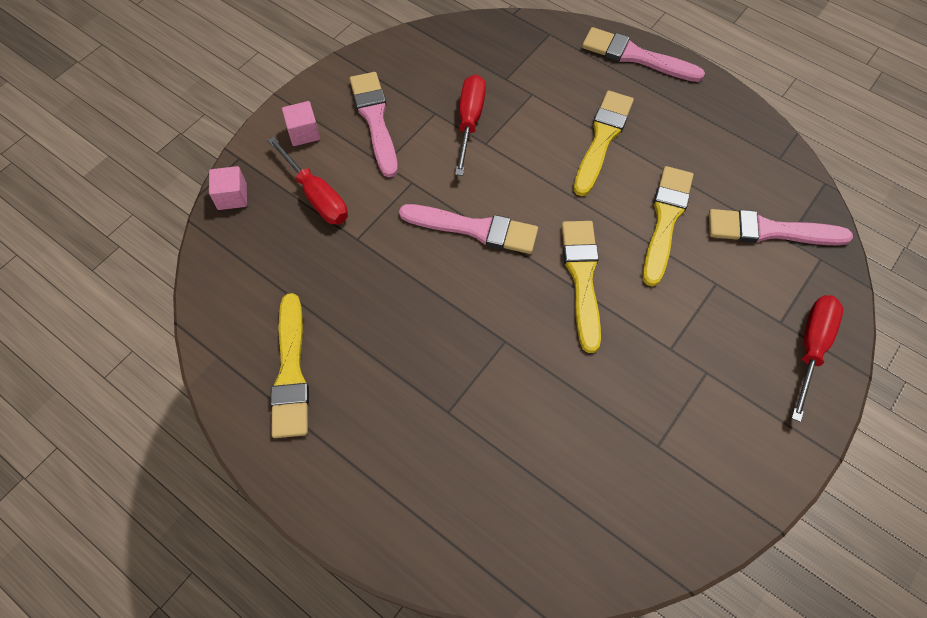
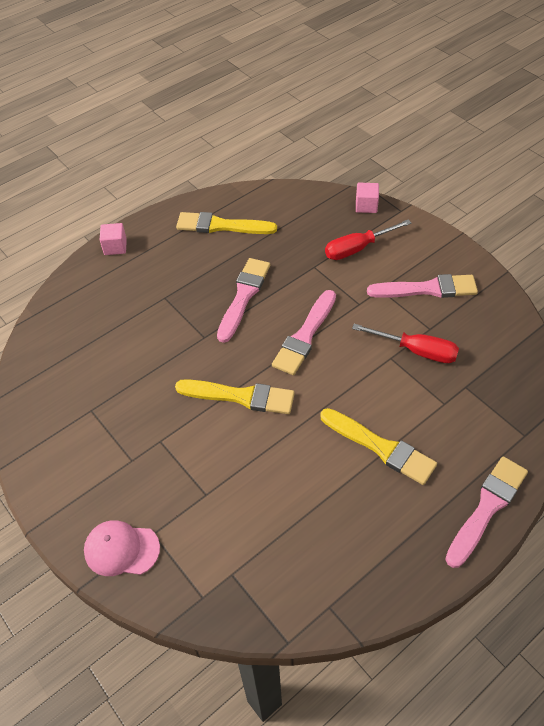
camera: 105 degrees right, 10 degrees down
pink cube [282,101,320,146] -> pink cube moved to [100,223,127,255]
yellow brush [643,166,693,287] -> none
pink brush [709,209,853,246] -> pink brush moved to [217,258,270,343]
red screwdriver [791,295,843,422] -> pink cap [84,520,160,576]

